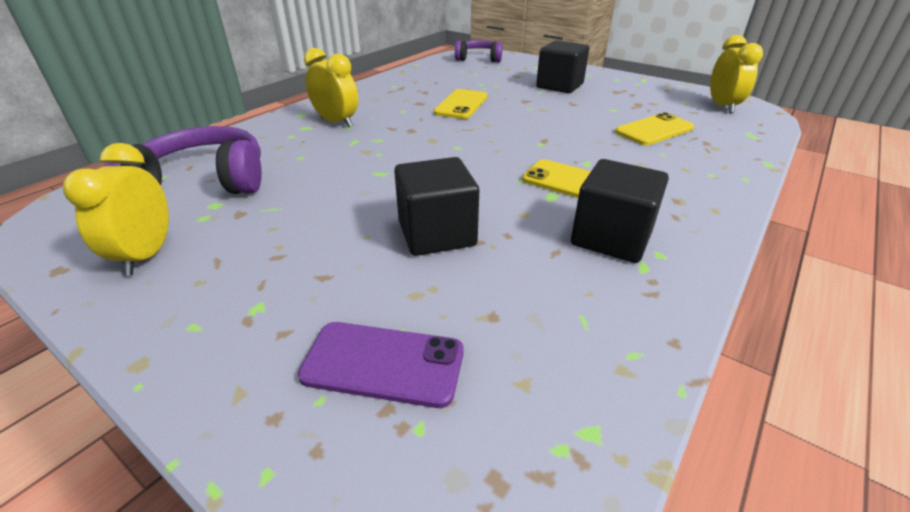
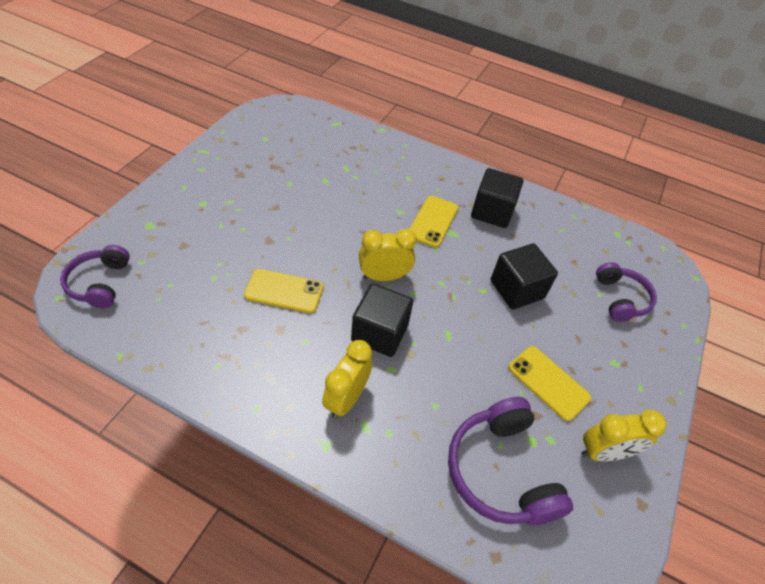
camera: 105 degrees left, 15 degrees up
purple phone [298,322,464,408] -> purple headphones [596,262,657,322]
black cube [536,41,589,93] -> black cube moved to [351,283,413,357]
yellow phone [615,112,694,145] -> yellow phone moved to [508,346,591,421]
yellow clock [710,35,763,113] -> yellow clock moved to [359,229,417,281]

